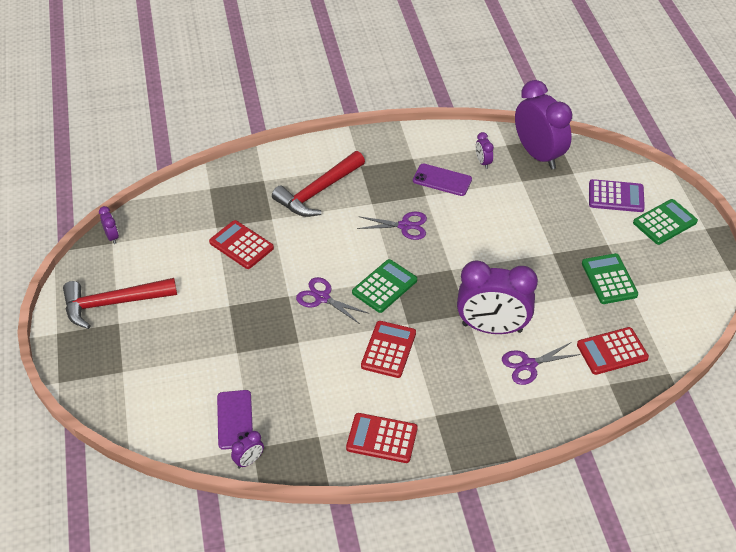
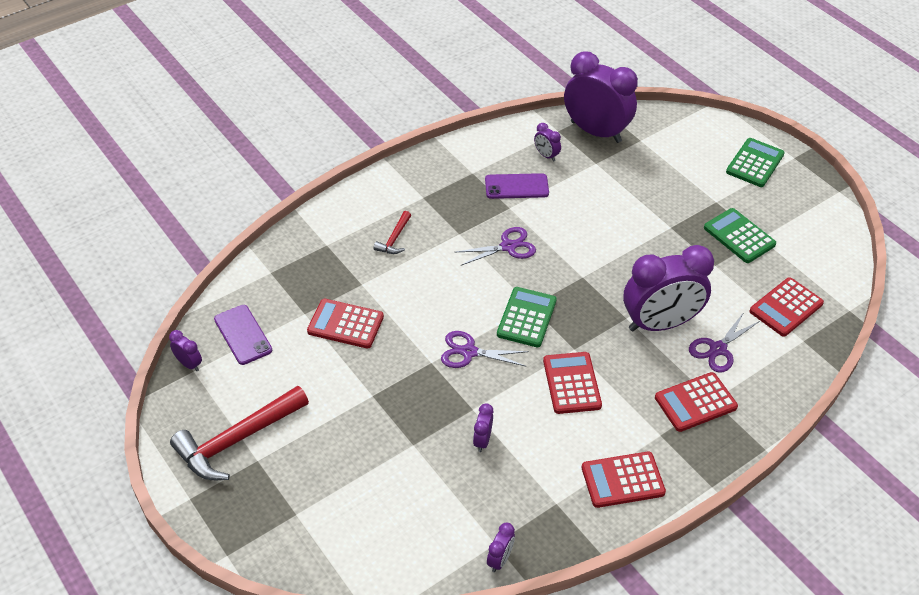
camera: 25 degrees left, 0 degrees up
purple phone [217,390,253,450] -> purple phone moved to [214,305,272,365]
red hammer [272,151,365,217] -> red hammer [373,211,411,254], size x0.48
purple calculator [589,179,645,212] -> none
none -> purple clock [473,403,493,452]
none -> red calculator [655,372,738,432]

